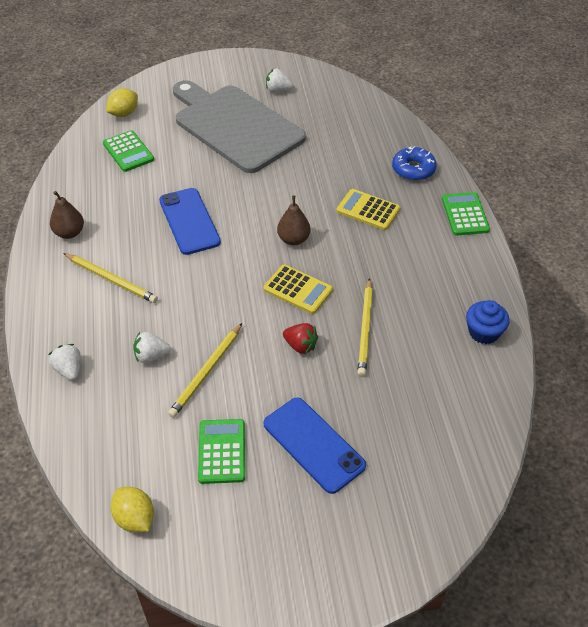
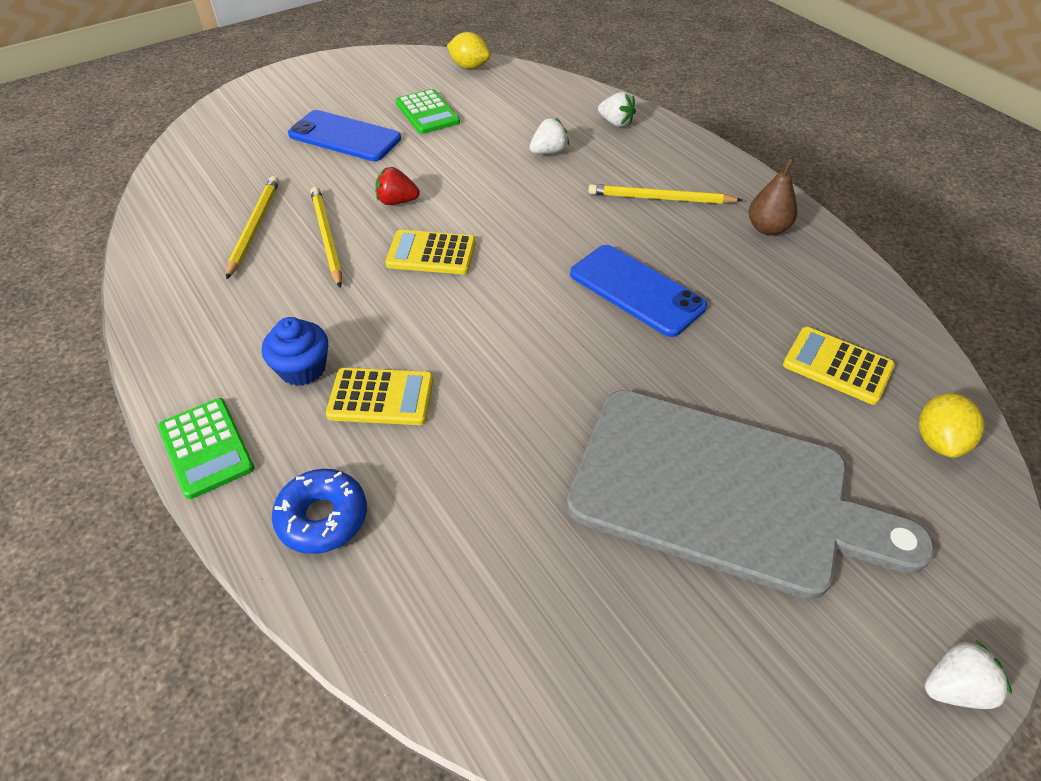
camera: 155 degrees right, 0 degrees up
green calculator [103,130,154,172] -> yellow calculator [783,327,895,405]
yellow pencil [168,323,242,418] -> yellow pencil moved to [226,176,279,280]
white strawberry [266,69,293,92] -> white strawberry moved to [925,639,1012,709]
brown pear [277,195,311,245] -> none
blue cupcake [466,300,509,344] -> blue cupcake moved to [262,317,328,386]

